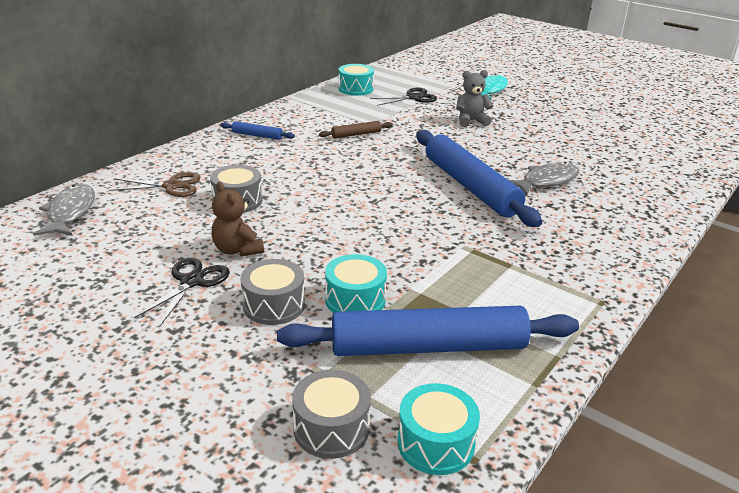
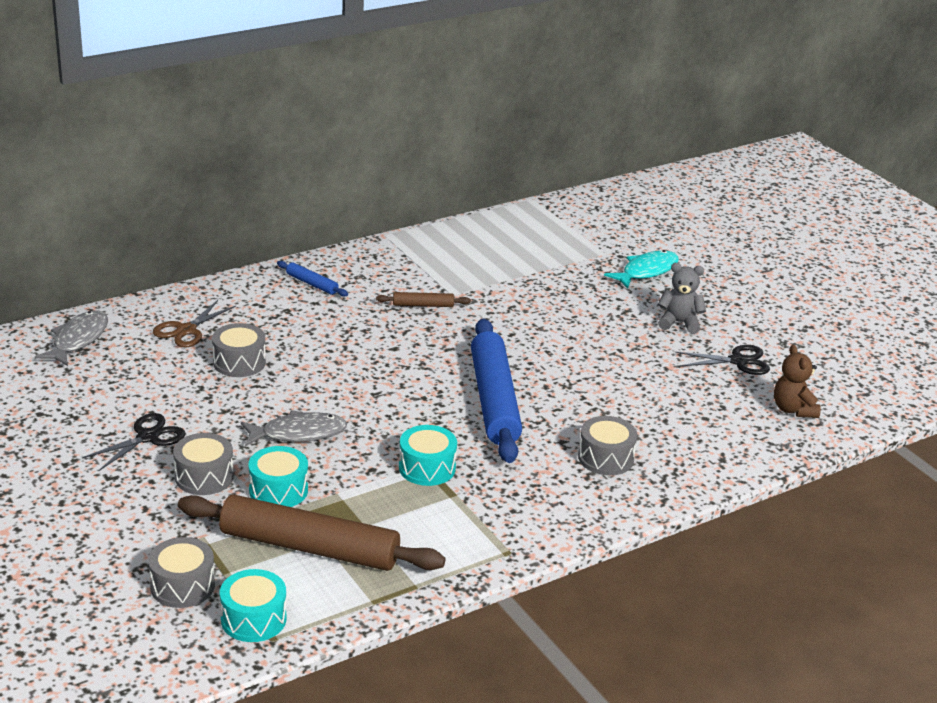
camera: 20 degrees right, 0 degrees up
brown scissors [109,172,200,197] -> brown scissors turned 105 degrees clockwise [153,300,236,347]
brown teddy bear [212,182,264,256] -> brown teddy bear moved to [774,344,821,418]
blue rolling pin [277,306,579,356] -> brown rolling pin [178,495,446,571]
turquoise drum [338,64,374,96] -> turquoise drum moved to [399,425,457,486]
black scissors [370,88,437,106] -> black scissors moved to [675,345,770,375]
grey teddy bear [456,70,493,127] -> grey teddy bear moved to [658,263,706,334]
grey fish [509,162,579,195] -> grey fish moved to [241,410,347,446]
none -> grey drum [578,416,638,475]

